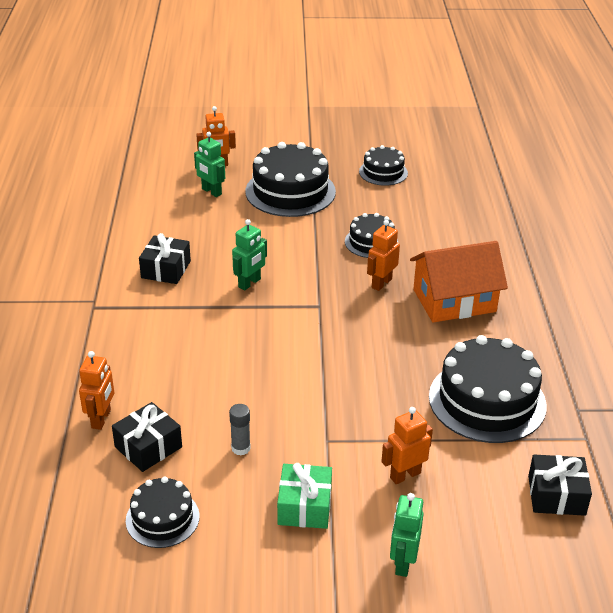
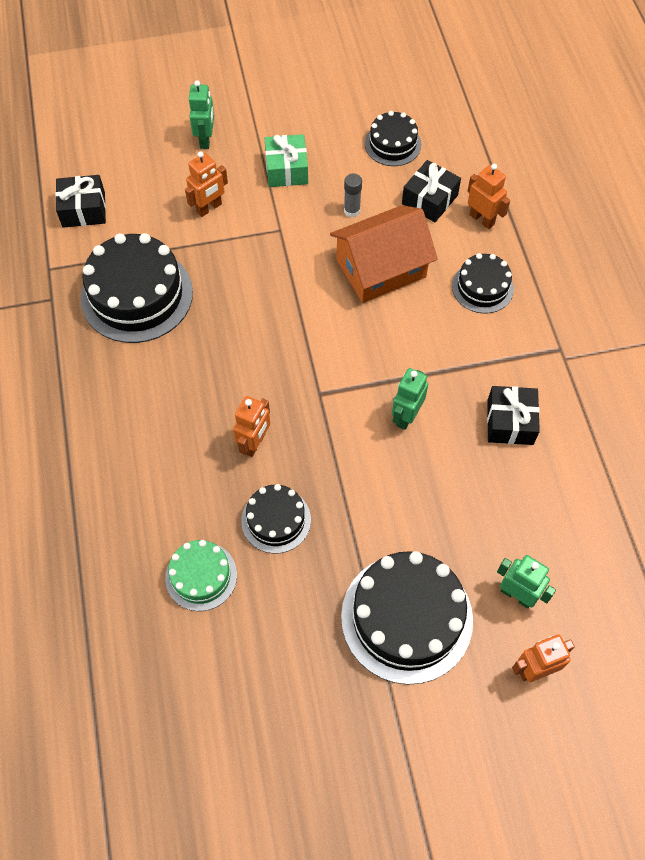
camera: 170 degrees right, 25 degrees up
orange robot [79,351,114,430] -> orange robot turned 135 degrees clockwise [467,164,510,229]
black cake [359,145,408,186] -> black cake moved to [452,253,514,314]
orange house [410,241,508,323] -> orange house moved to [330,205,438,303]
none -> green cake [165,540,237,611]

